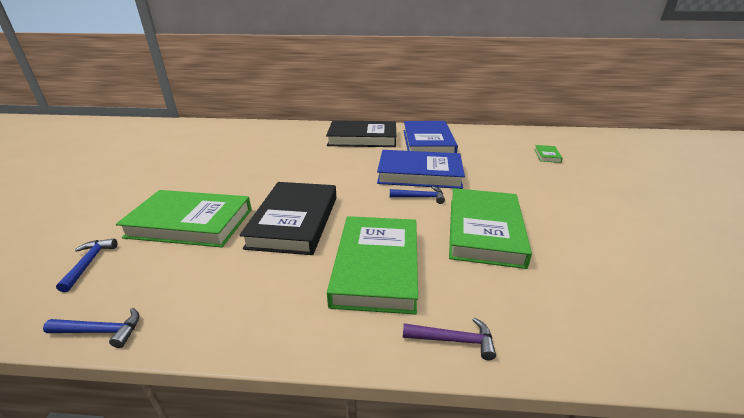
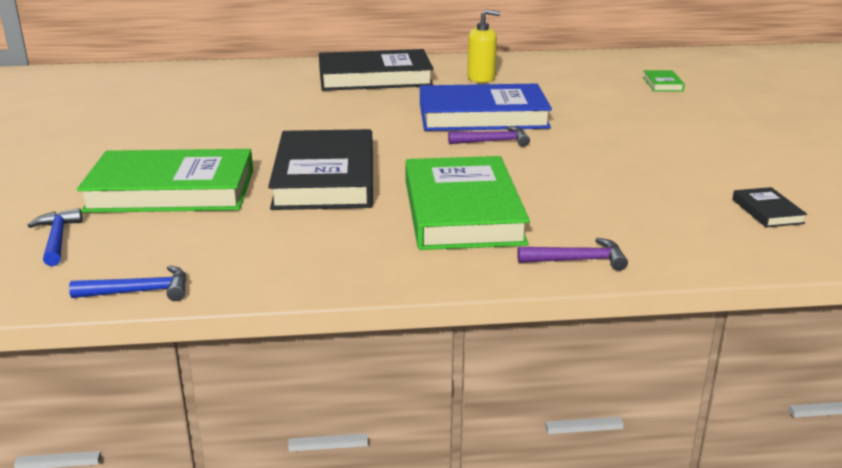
camera: 10 degrees left, 5 degrees down
blue hammer [390,186,445,204] -> purple hammer [448,126,530,147]
blue book [403,121,458,153] -> yellow soap dispenser [467,9,500,83]
green book [449,188,532,269] -> none
none -> black book [733,187,807,227]

